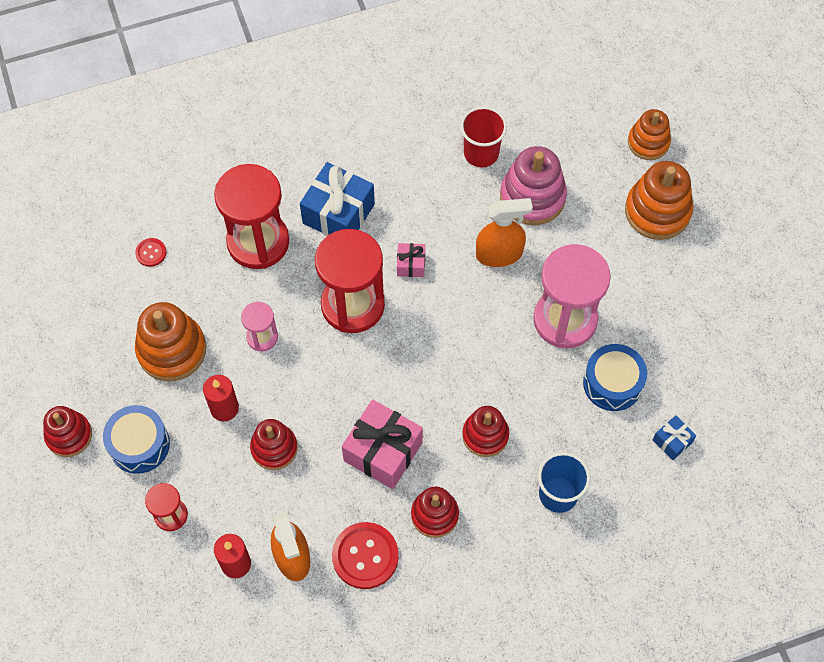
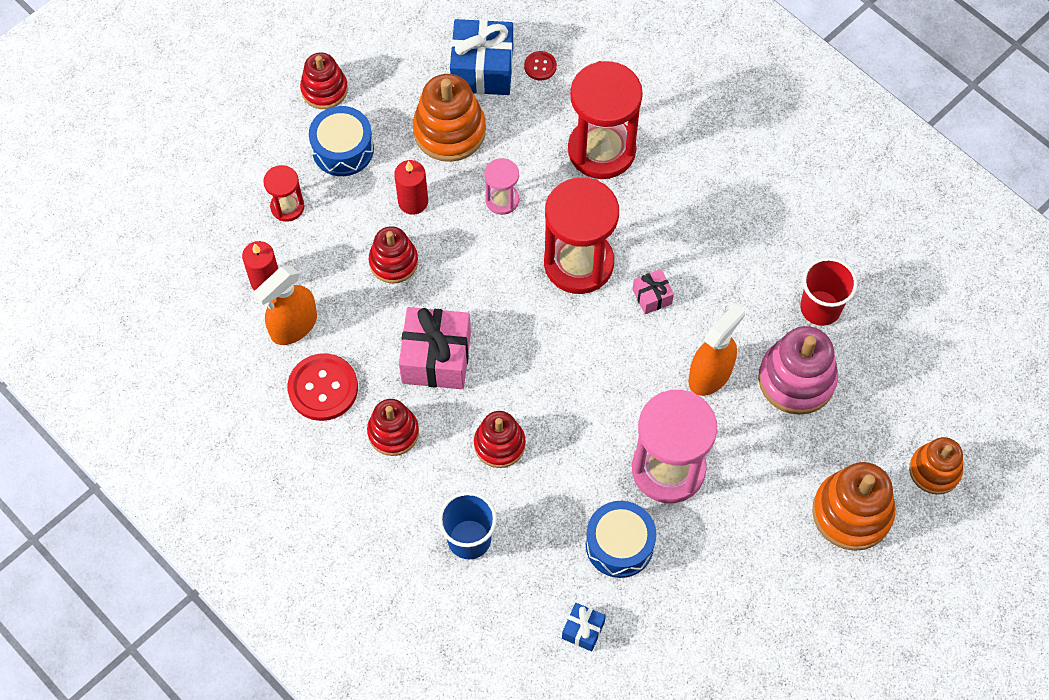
camera: 65 degrees right, 0 degrees up
blue gift [300,162,375,236] -> blue gift moved to [450,19,513,95]
orange spray bottle [476,198,533,267] -> orange spray bottle turned 105 degrees counterclockwise [689,303,745,396]

